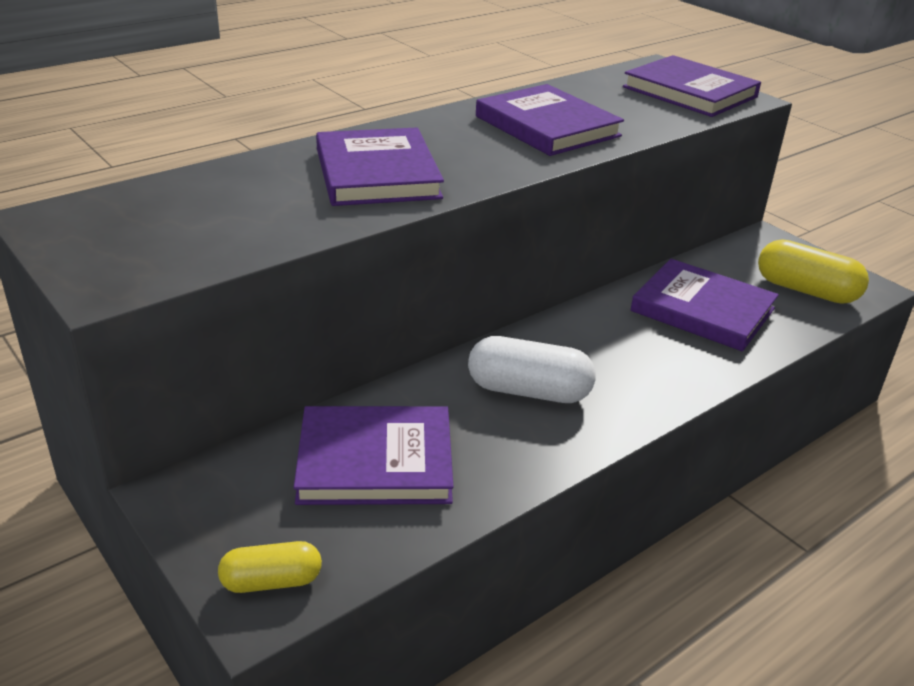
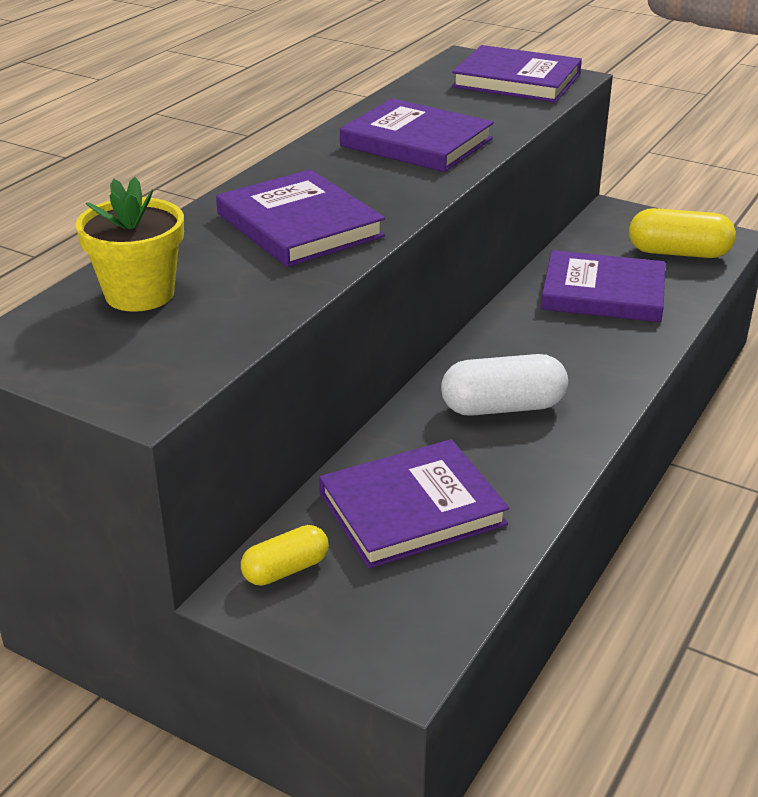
camera: 20 degrees left, 0 degrees up
yellow capsule [218,541,322,593] -> yellow capsule moved to [241,525,329,586]
none -> yellow flower pot [75,177,184,312]

